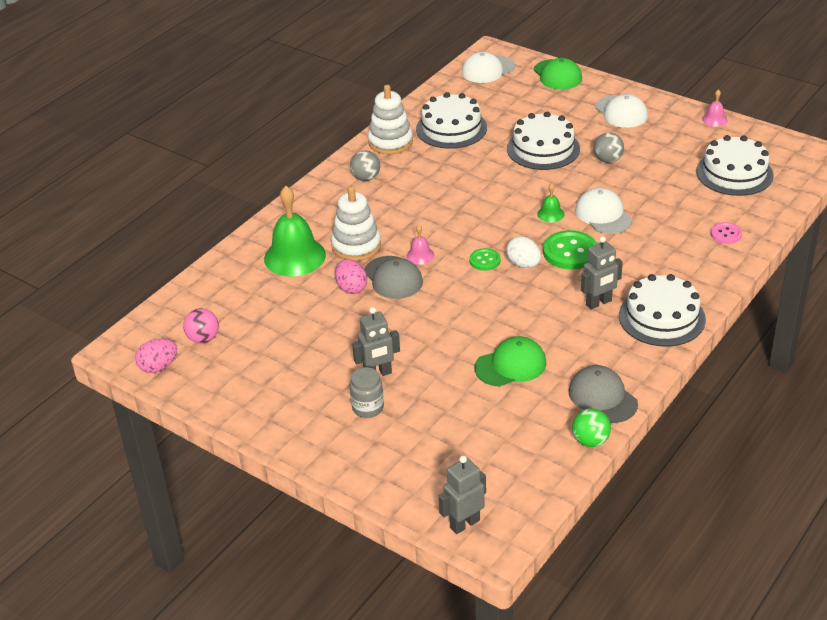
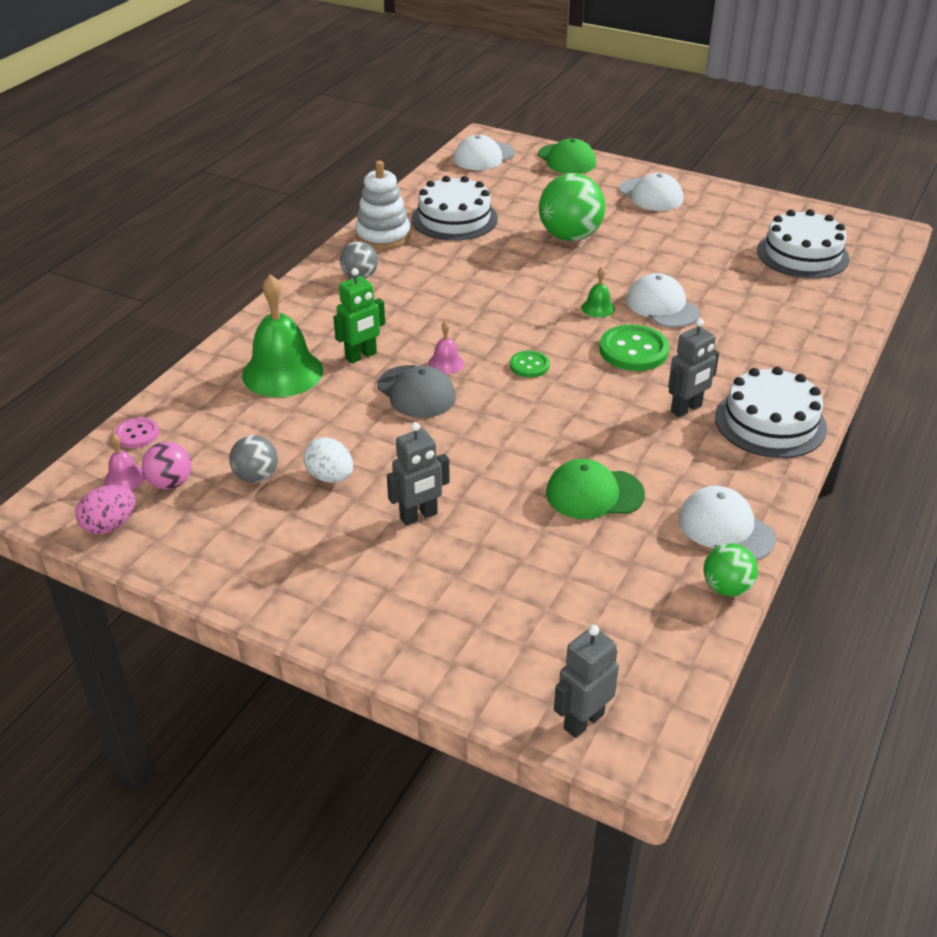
camera: 10 degrees left, 0 degrees up
white stacking toy [331,186,381,261] -> green robot [333,268,385,364]
pink egg [335,259,367,294] -> none
grey jar [350,367,384,418] -> none
green cap [474,336,546,387] -> green cap turned 150 degrees counterclockwise [546,459,645,519]
white egg [506,236,541,268] -> white egg moved to [303,437,353,483]
white cake [507,112,580,170] -> green ball [539,173,605,241]
grey cap [569,365,638,423] -> white cap [678,486,776,560]
grey ball [594,132,624,163] -> grey ball moved to [229,435,278,483]
pink bell [702,89,728,127] -> pink bell moved to [104,434,145,490]
pink button [711,222,742,244] -> pink button moved to [115,417,159,448]

